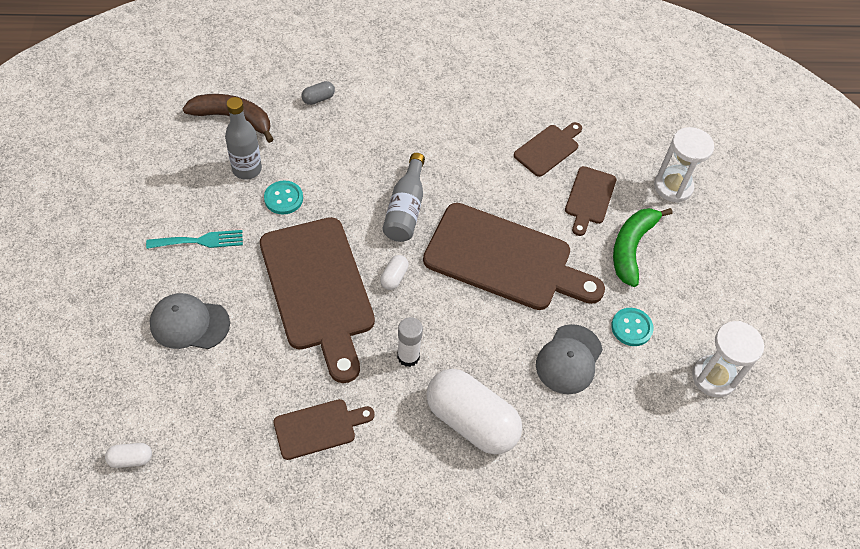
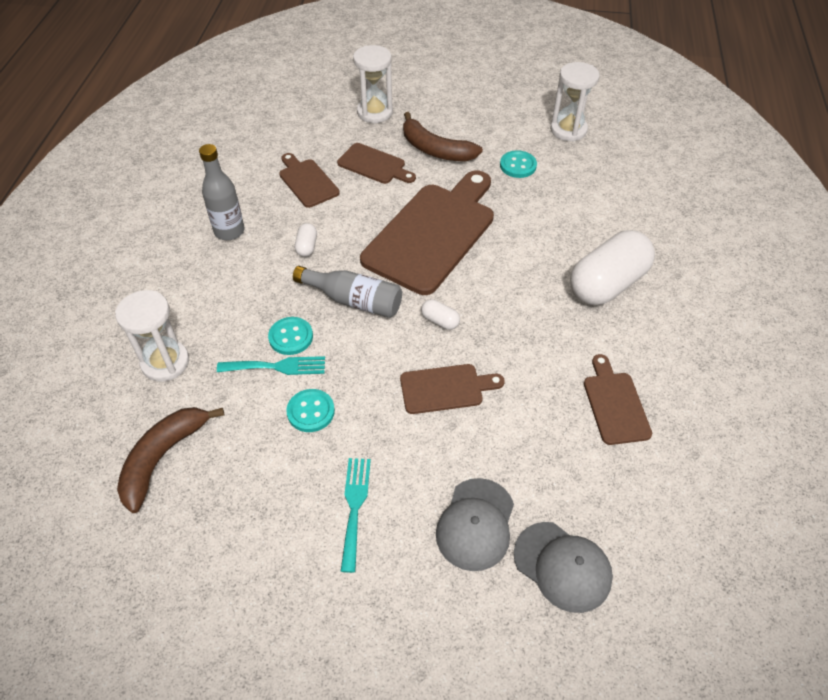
camera: 75 degrees left, 5 degrees down
white capsule [105,443,152,468] -> white capsule moved to [295,223,317,257]
grey bottle [225,97,262,180] -> grey bottle moved to [199,144,245,240]
brown cutting board [260,217,375,383] -> brown cutting board [400,364,505,414], size x0.49
grey capsule [302,81,335,105] -> white hourglass [115,290,189,382]
white glue stick [397,317,423,367] -> none
grey cap [536,324,603,394] -> grey cap moved to [514,522,613,613]
green banana [613,208,672,287] -> brown banana [403,112,483,161]
none -> turquoise fork [217,356,325,375]
none -> turquoise button [268,317,313,355]

